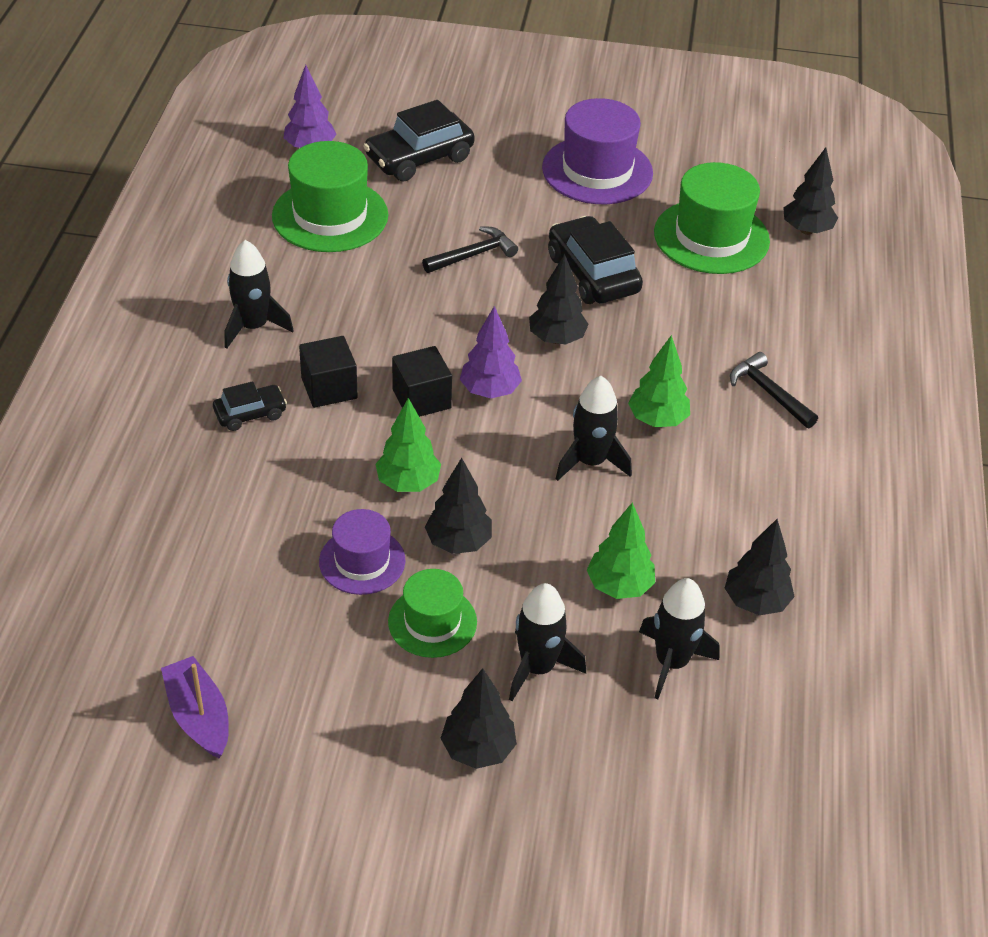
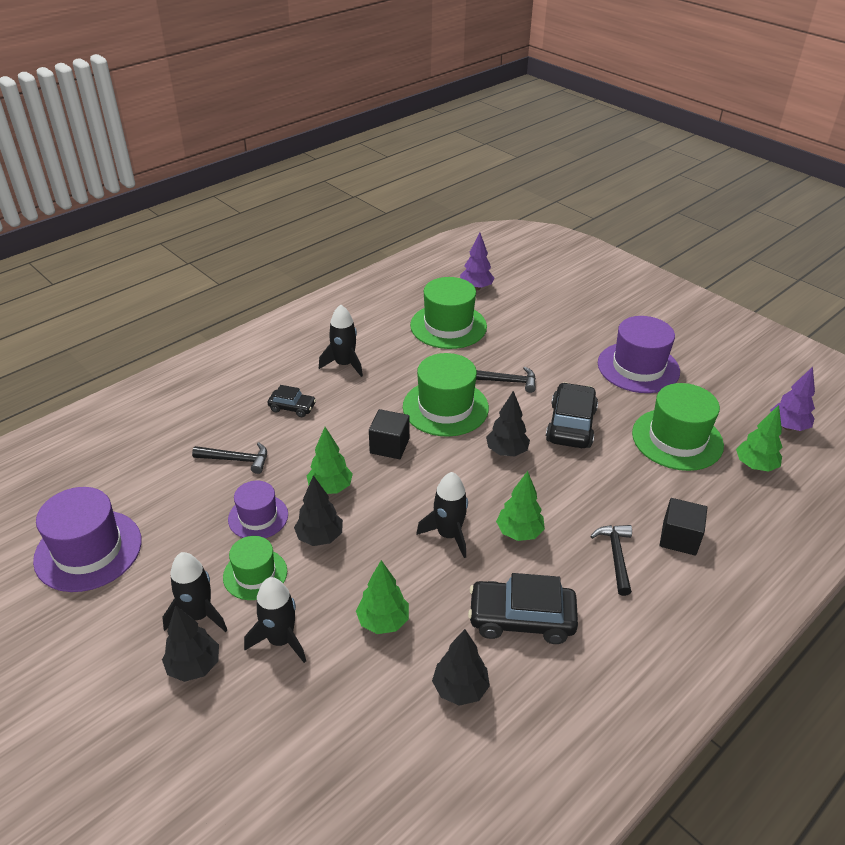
camera: 40 degrees right, 5 degrees down
purple boat [161,656,229,758] -> purple hat [33,487,142,592]
black cube [299,336,358,408] -> black cube moved to [660,498,707,556]
black car [364,100,475,182] -> black car moved to [468,573,578,644]
purple tree [460,306,522,398] -> purple tree moved to [770,367,815,431]
black rocket [639,578,720,699] -> black rocket moved to [162,552,227,632]
black tree [783,148,838,235] -> green tree [736,405,782,472]
none -> black hammer [192,442,267,474]
none -> green hat [403,353,489,437]

